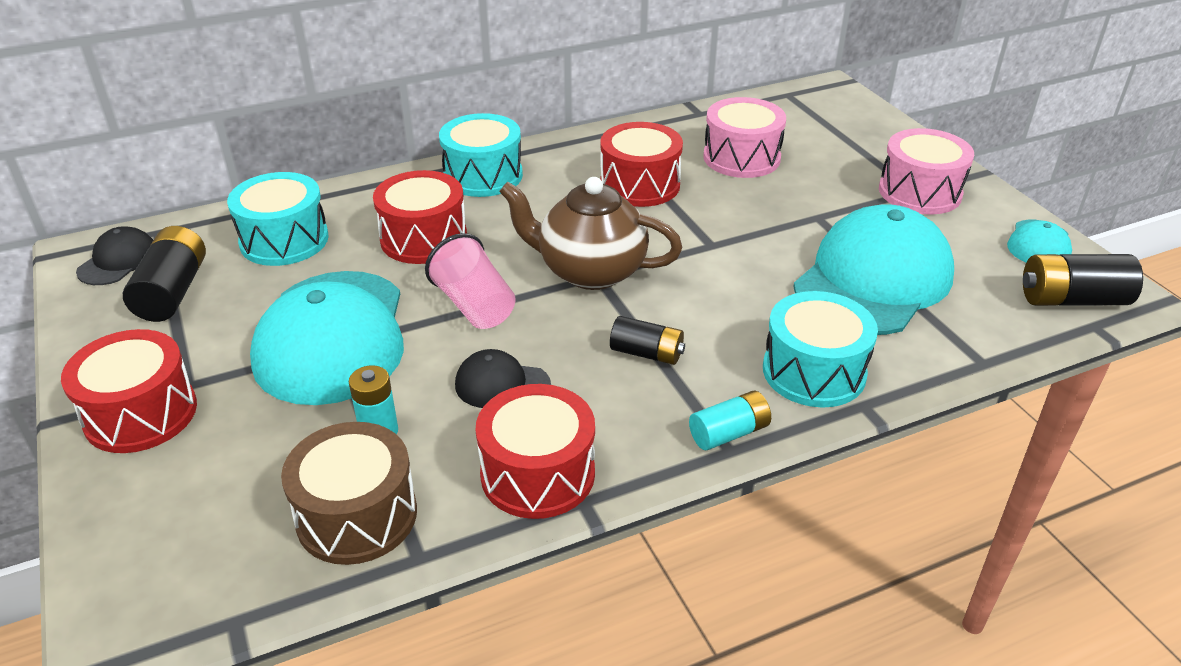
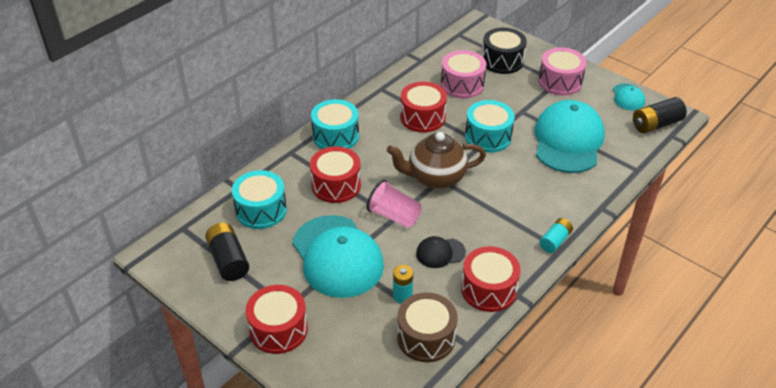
camera: 25 degrees left, 5 degrees up
black cap [76,226,153,285] -> none
black battery [610,316,685,365] -> none
turquoise drum [763,291,878,408] -> turquoise drum moved to [465,100,515,153]
none -> black drum [482,28,527,74]

